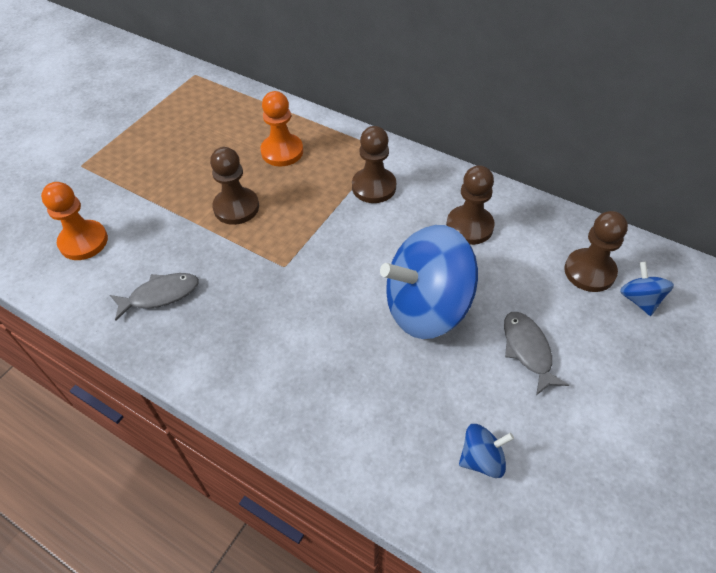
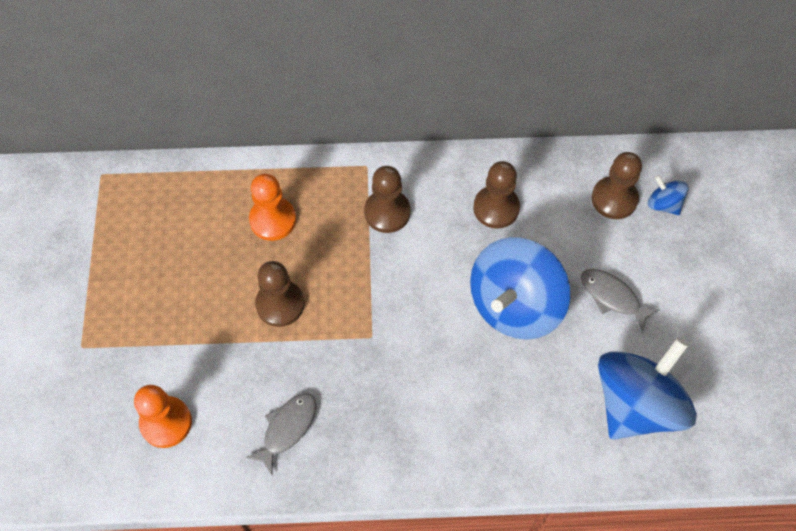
camera: 35 degrees left, 10 degrees up
blue spinning top [459,424,514,478] -> blue spinning top [598,338,697,440], size x2.26

